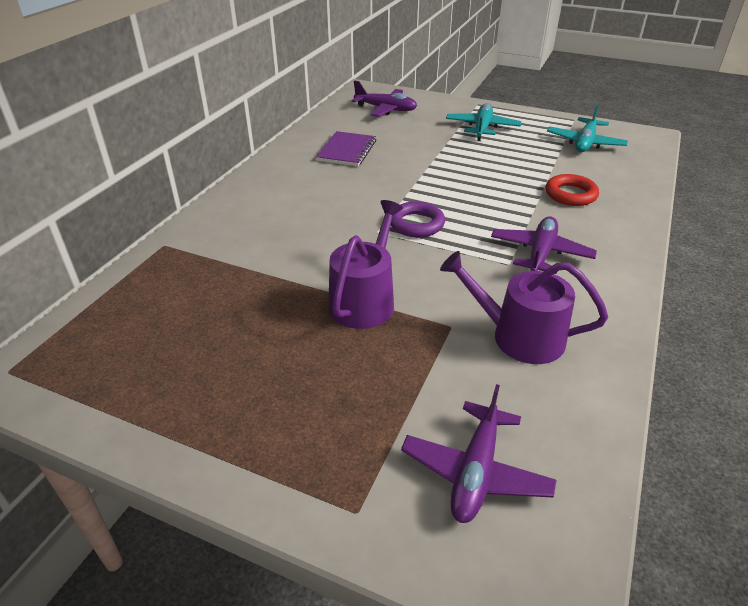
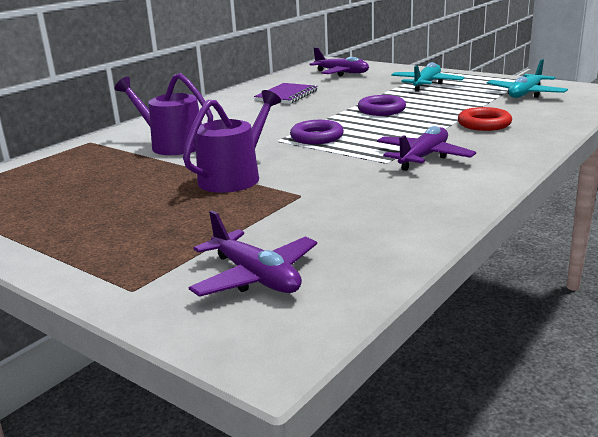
camera: 15 degrees right, 15 degrees down
purple plane [401,384,557,523] -> purple plane turned 75 degrees counterclockwise [189,210,317,297]
purple watering can [440,251,608,364] -> purple watering can moved to [114,73,213,155]
none -> purple ring [358,95,406,116]

